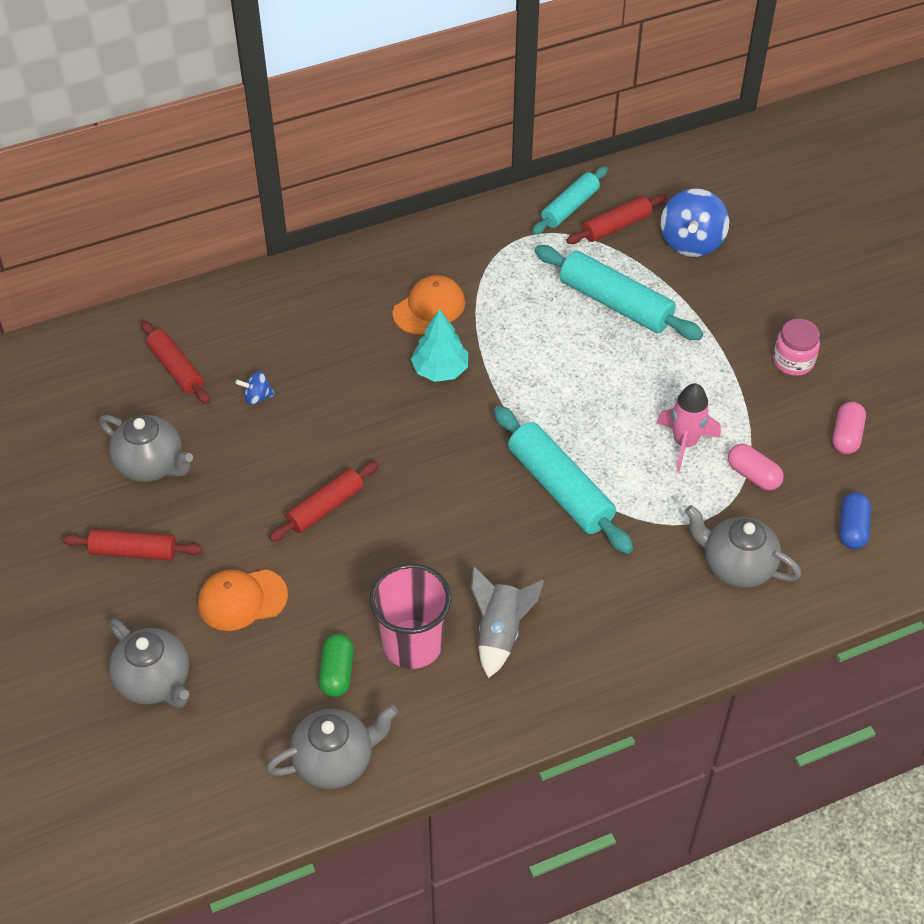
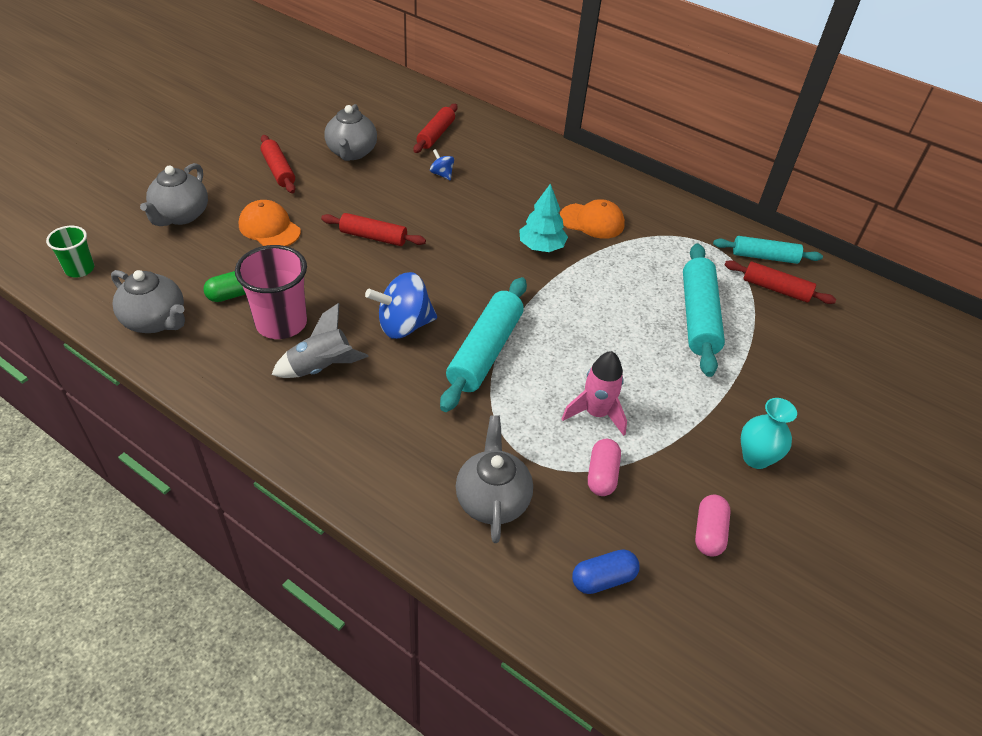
camera: 55 degrees right, 5 degrees down
blue spinning top [661,189,729,257] -> blue spinning top moved to [365,272,437,339]
pink jar [773,319,820,376] -> turquoise vase [741,398,797,469]
pink capsule [833,401,866,454] -> pink capsule turned 60 degrees counterclockwise [695,495,731,557]
none -> green cup [46,226,94,277]

